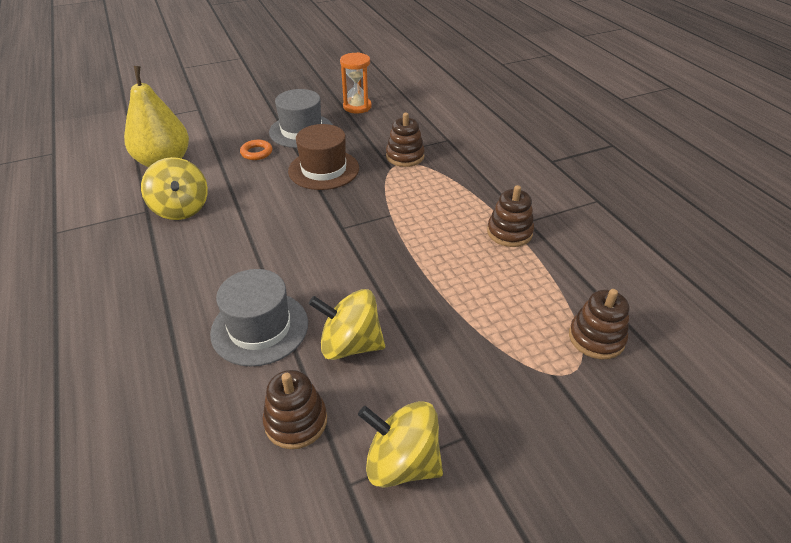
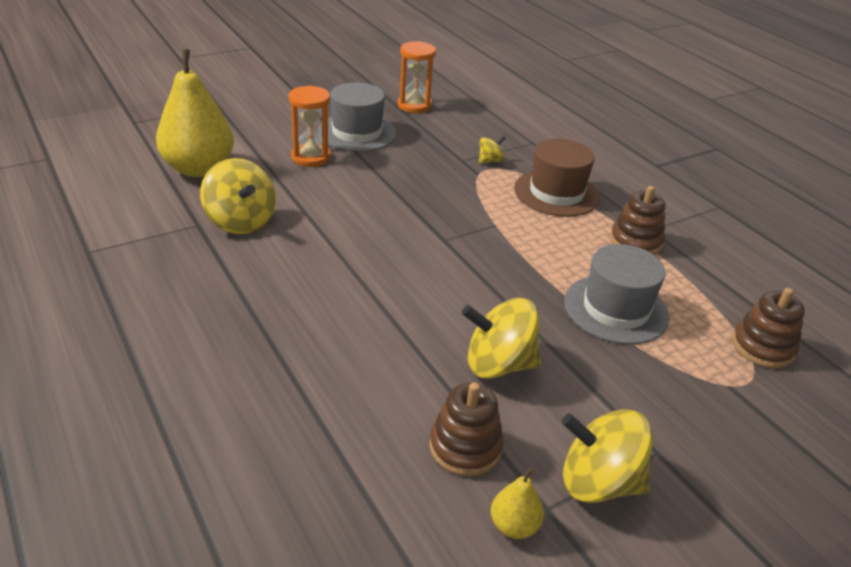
camera: 10 degrees left, 5 degrees down
grey hat [210,269,308,366] -> grey hat moved to [564,244,670,345]
orange ring [240,140,272,160] -> orange hourglass [289,85,331,167]
brown hat [288,124,359,190] -> brown hat moved to [514,139,600,217]
brown stacking toy [386,113,425,167] -> yellow spinning top [479,136,506,164]
none -> yellow pear [491,468,544,539]

